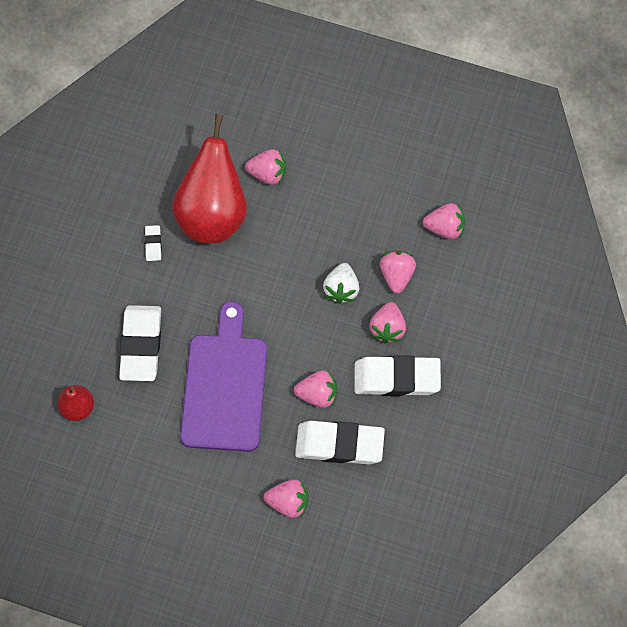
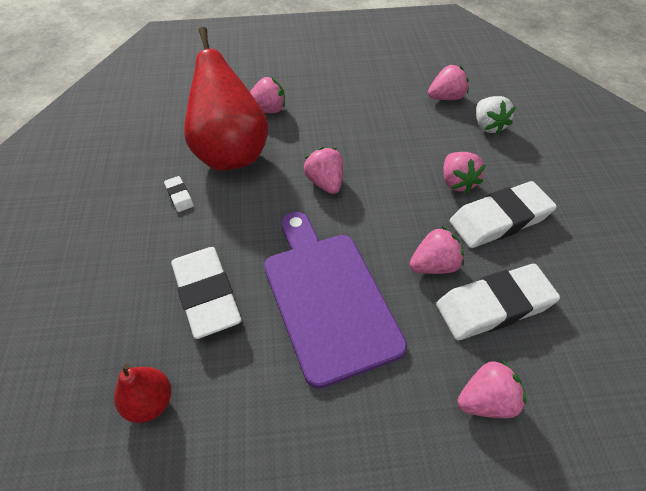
camera: 25 degrees left, 15 degrees down
white strawberry [323,263,359,304] -> white strawberry moved to [476,96,516,135]
pink strawberry [380,251,416,293] -> pink strawberry moved to [304,147,343,194]

